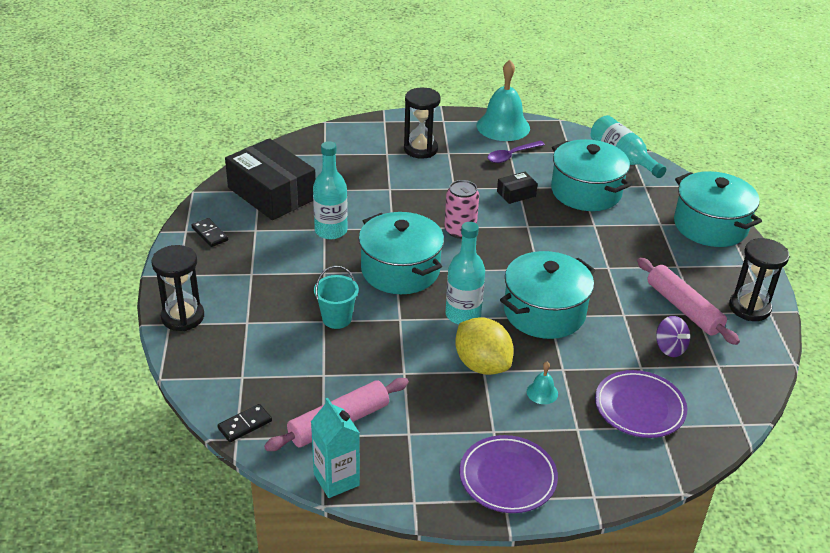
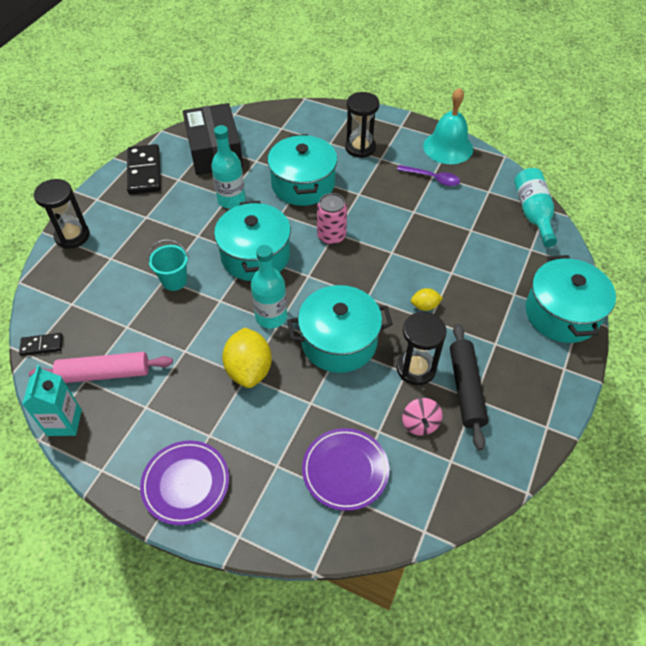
camera: 30 degrees right, 15 degrees up
black domino [192,218,228,247] -> black domino [127,144,161,194], size x1.93
purple spoon [487,141,545,163] -> purple spoon turned 150 degrees counterclockwise [397,165,460,186]
black box [497,172,537,204] -> none
turquoise bell [527,362,558,404] -> none
turquoise pot [551,139,631,211] -> turquoise pot moved to [268,134,337,206]
pink rolling pin [637,258,740,345] -> black rolling pin [450,323,488,450]
purple spinning top [656,316,690,357] -> pink spinning top [402,398,443,436]
black hourglass [729,238,789,321] -> black hourglass moved to [397,311,447,385]
none -> yellow lemon [411,288,443,311]

